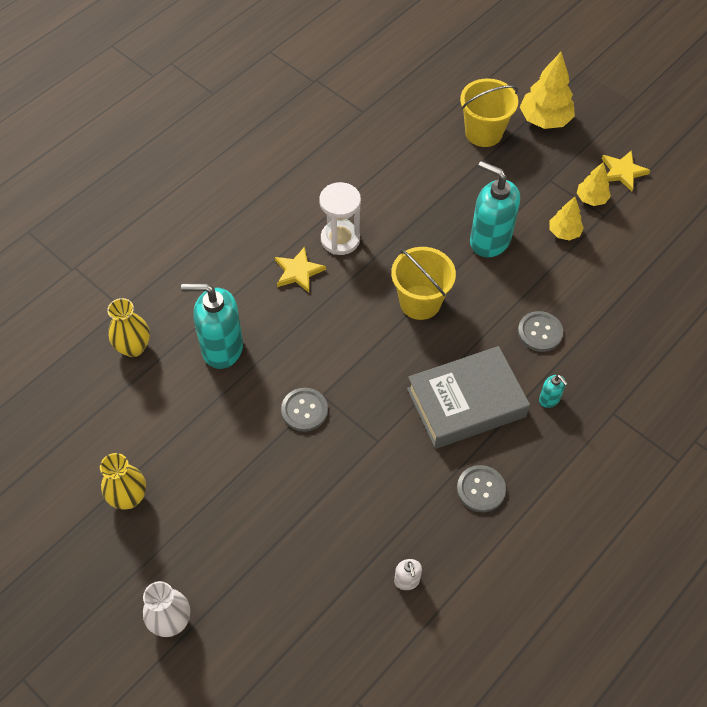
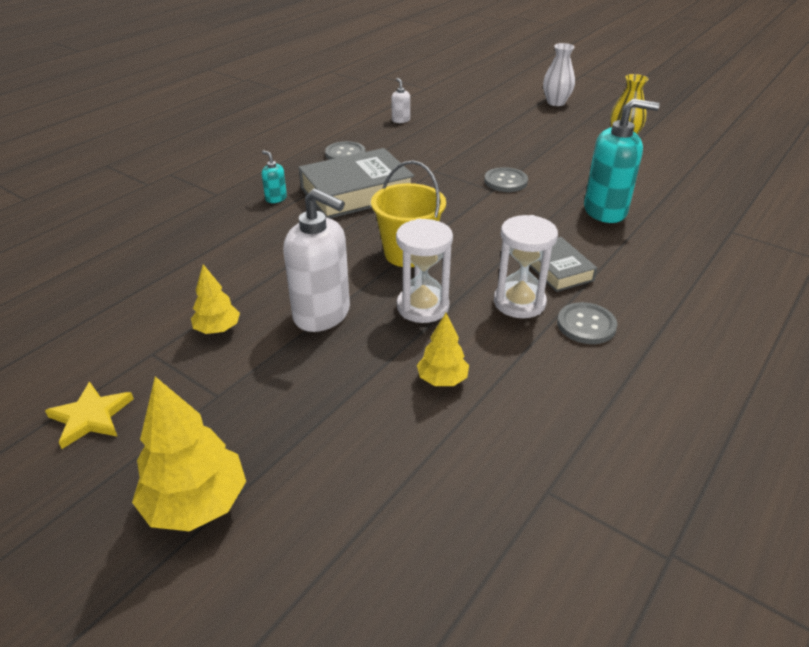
camera: 175 degrees right, 20 degrees down
yellow vase [107,298,150,357] -> none
yellow star [275,247,326,292] -> grey book [530,237,597,292]
yellow bucket [460,79,518,147] -> none
turquoise soap dispenser [470,161,520,257] -> white soap dispenser [284,188,350,332]
grey button [518,311,563,352] -> grey button moved to [557,302,617,344]
yellow tree [577,162,611,206] -> yellow tree moved to [417,313,469,386]
none -> white hourglass [396,219,453,323]

